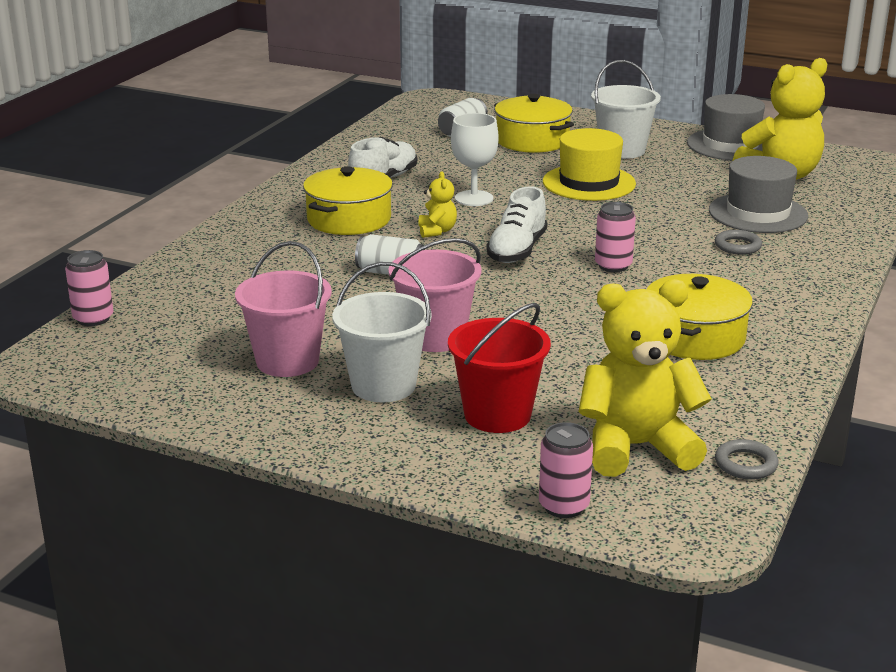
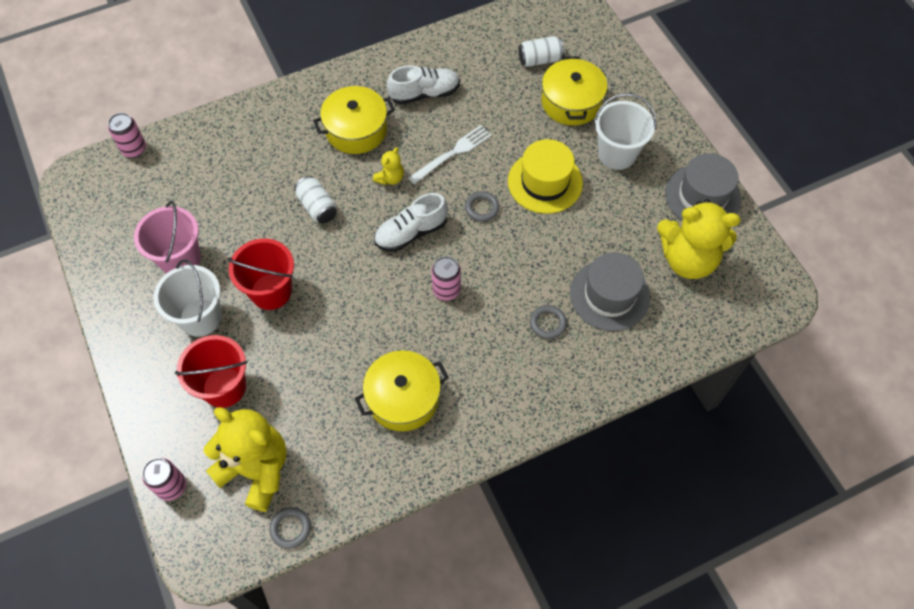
camera: 40 degrees right, 35 degrees up
pink bucket [388,238,482,352] -> red bucket [228,239,294,310]
white goblet [451,113,499,206] -> white fork [408,125,492,184]
none -> grey ring [465,191,500,222]

